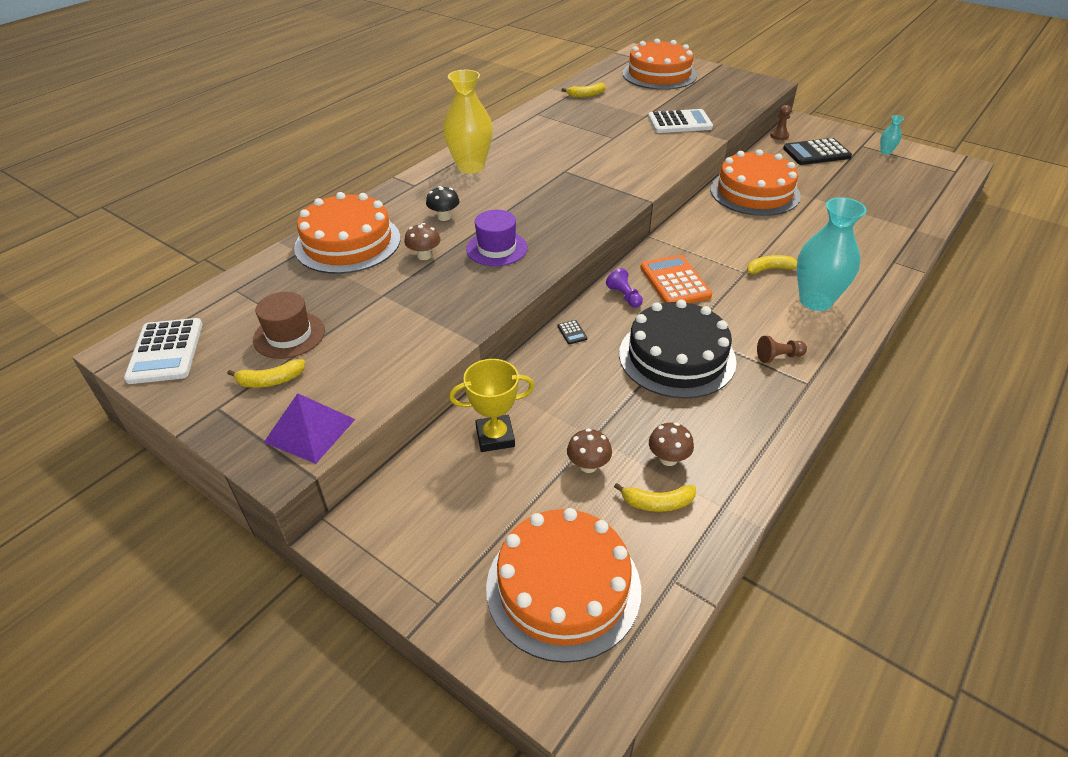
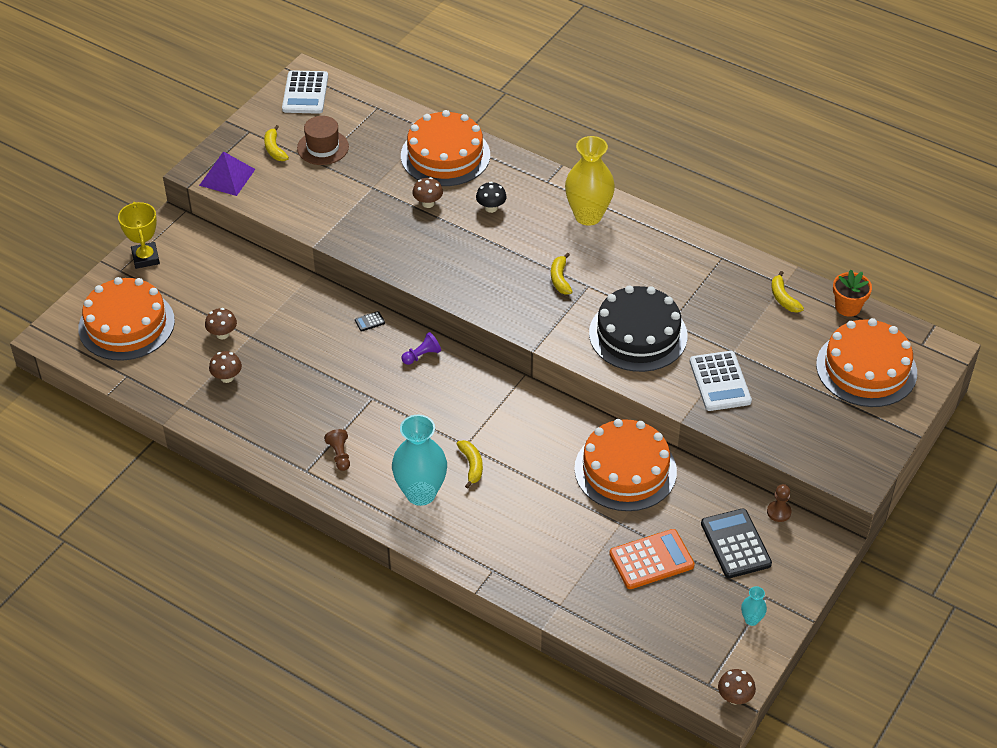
camera: 85 degrees right, 5 degrees up
white calculator [124,318,203,384] -> white calculator turned 75 degrees counterclockwise [282,70,328,114]
yellow trophy [449,359,535,452] -> yellow trophy moved to [118,202,160,269]
purple hat [466,210,527,266] -> none
yellow banana [614,483,696,512] -> yellow banana moved to [551,253,573,294]
black cake [619,299,737,399] -> black cake moved to [589,285,688,372]
orange calculator [640,255,712,303] -> orange calculator moved to [609,529,695,589]
none -> brown mushroom [718,669,756,705]
none -> orange flower pot [833,270,872,317]

